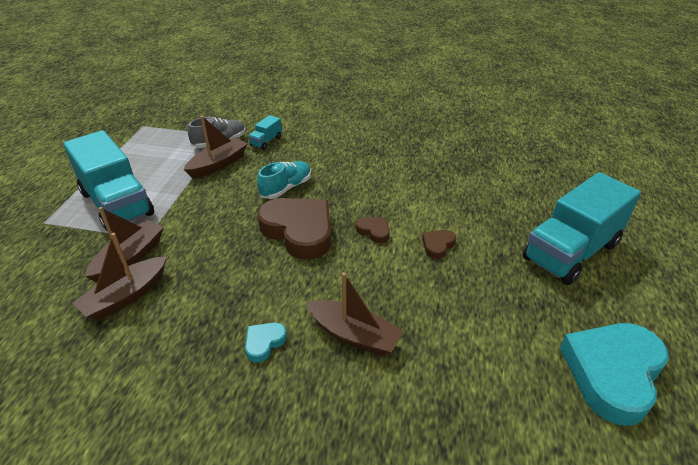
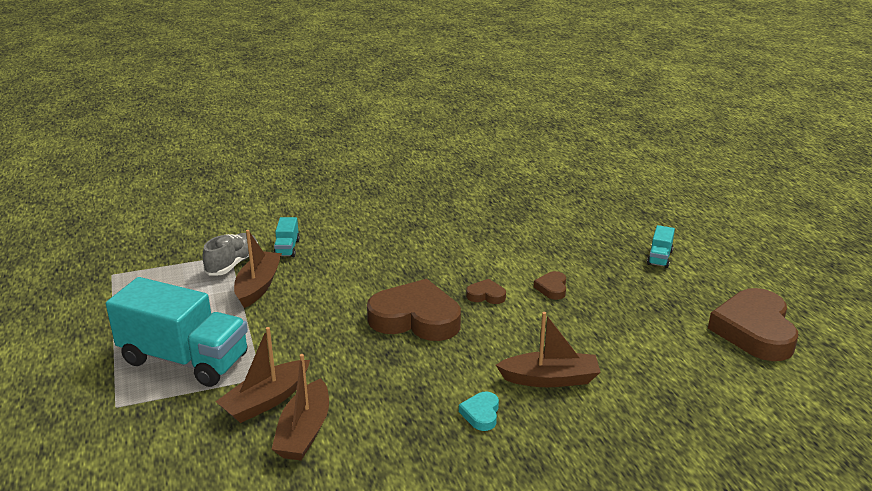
camera: 30 degrees left, 10 degrees down
brown boat [85,207,164,282] -> brown boat turned 135 degrees counterclockwise [215,327,310,423]
turquoise shoe [257,161,311,199] -> none
turquoise truck [523,172,641,285] -> turquoise truck [647,225,675,268], size x0.42
turquoise heart [560,323,669,426] -> brown heart [708,288,798,361]

